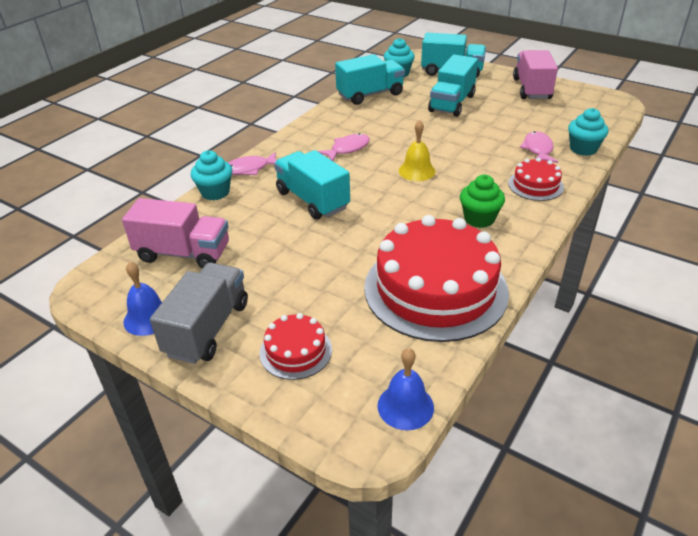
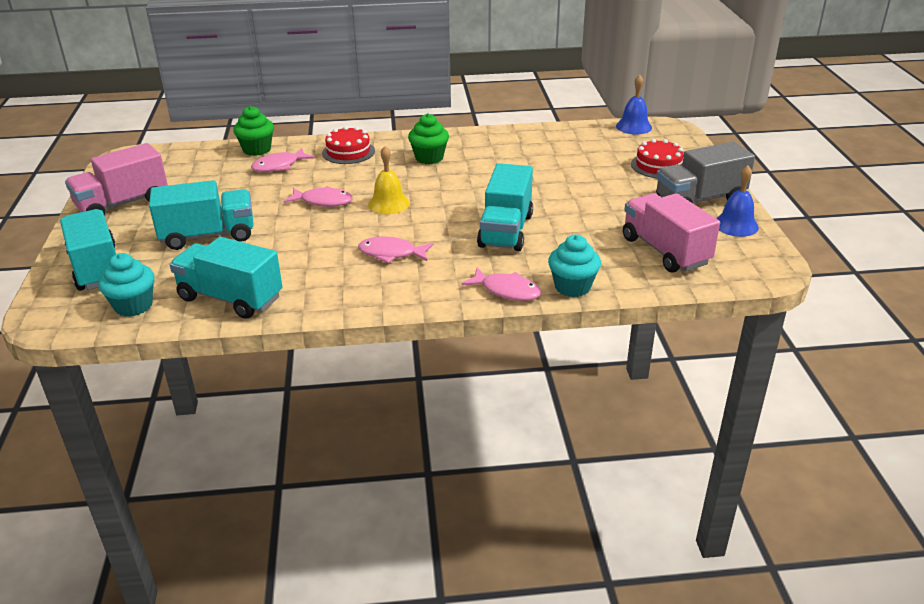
camera: 130 degrees left, 5 degrees down
red cake [364,215,509,342] -> none
turquoise cupcake [568,108,608,156] -> green cupcake [233,106,274,156]
none -> pink fish [283,186,353,207]

